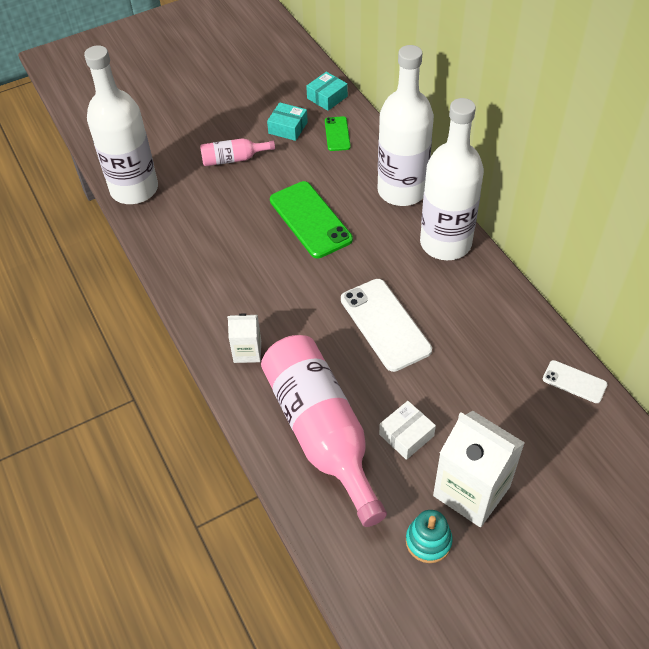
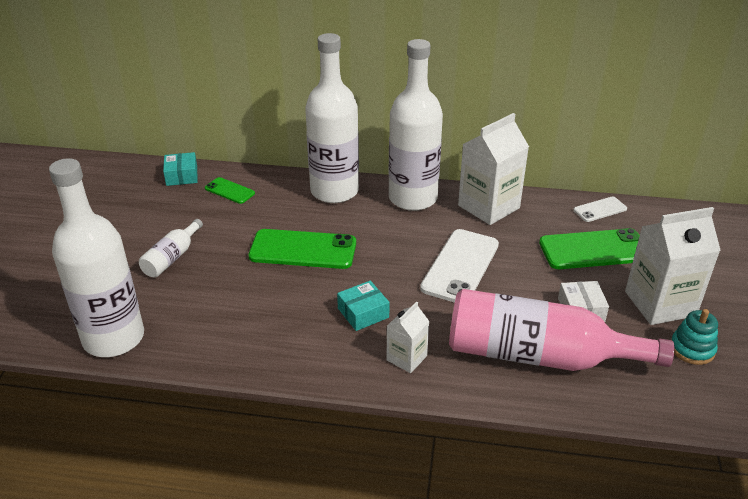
camera: 55 degrees left, 15 degrees down
pink bottle [200,138,275,166] -> white bottle [139,219,203,278]
turquoise box [267,102,308,141] -> turquoise box moved to [337,281,390,331]
white phone [341,279,432,372] -> white phone turned 75 degrees counterclockwise [420,229,499,303]
none -> white carton [458,113,529,225]
none -> green phone [539,228,640,269]

